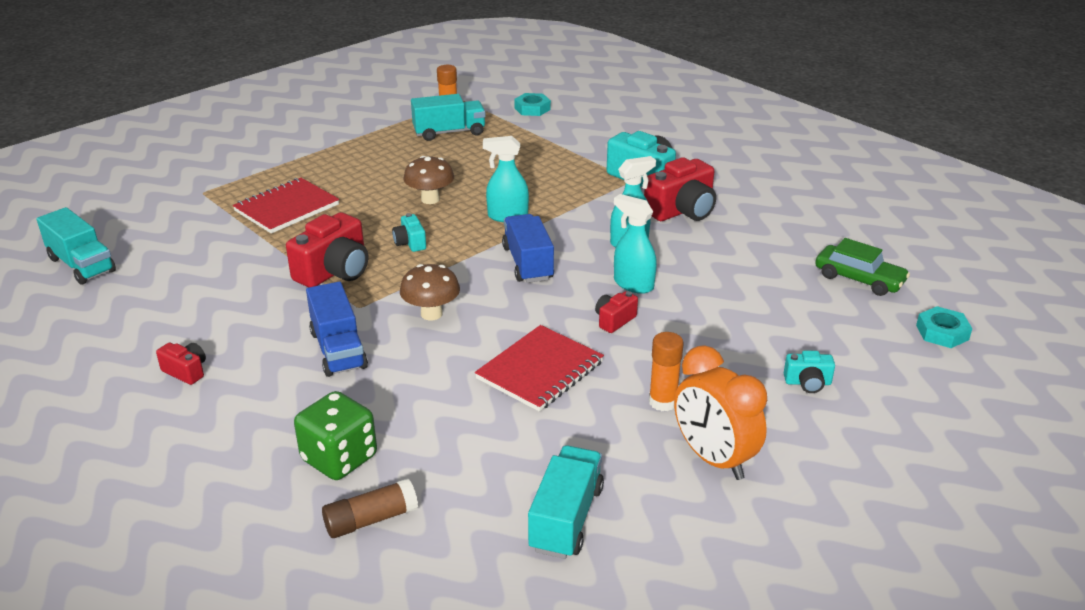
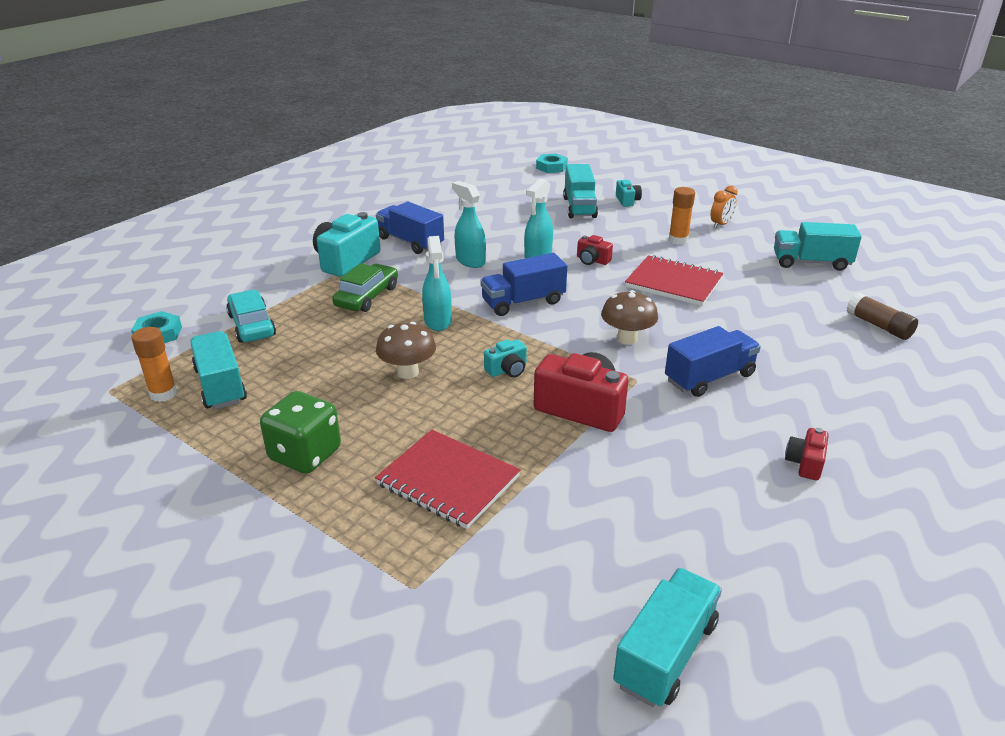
camera: 100 degrees left, 0 degrees up
green dice [294,391,377,480] -> green dice moved to [260,391,341,474]
red camera [644,157,716,221] -> blue truck [376,202,444,254]
orange clock [674,345,767,480] -> orange clock [711,186,738,228], size x0.52
green car [815,238,910,296] -> green car moved to [332,263,398,312]
none -> turquoise car [226,290,276,343]
none -> turquoise truck [563,164,598,219]

